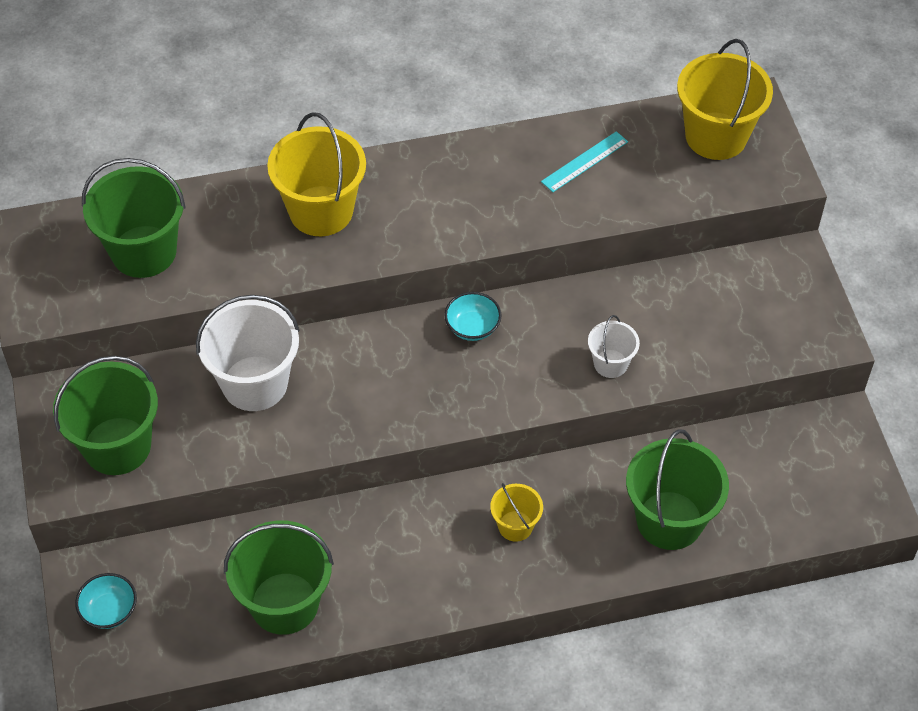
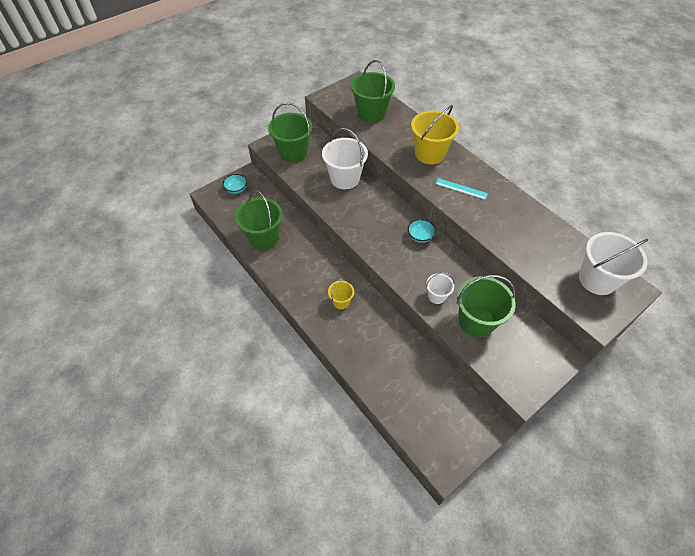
camera: 65 degrees right, 0 degrees up
turquoise ruler [541,131,628,192] -> turquoise ruler moved to [435,178,488,200]
green bucket [626,429,729,550] -> green bucket moved to [457,275,516,337]
yellow bucket [677,39,773,160] -> white bucket [579,232,648,295]

